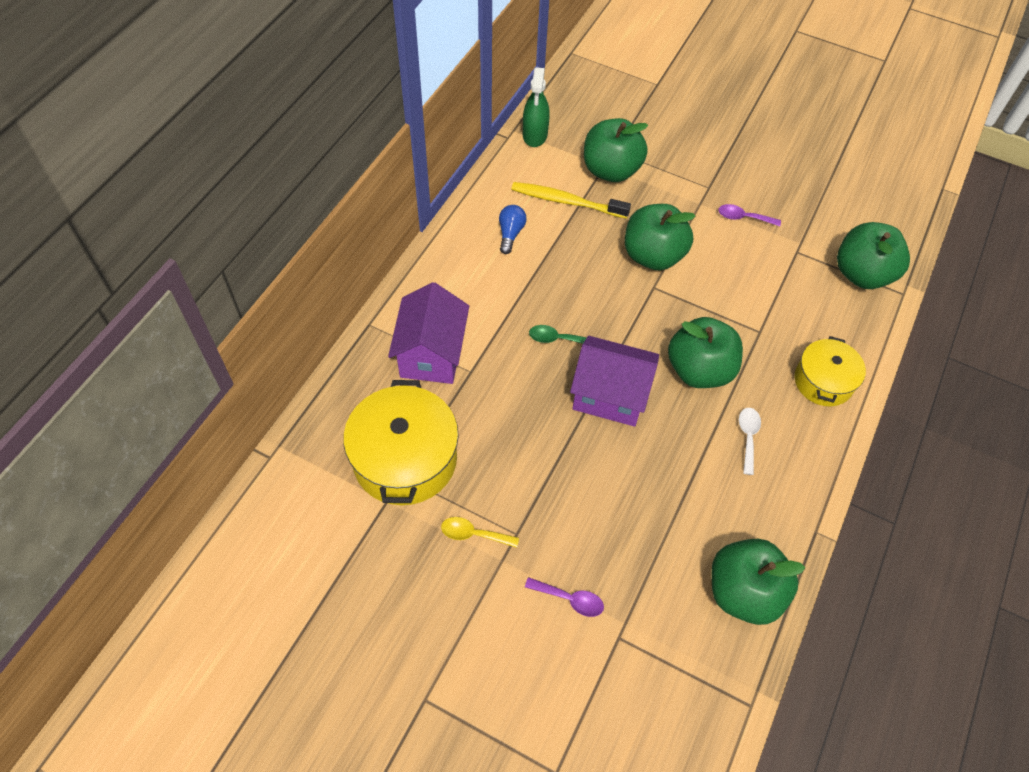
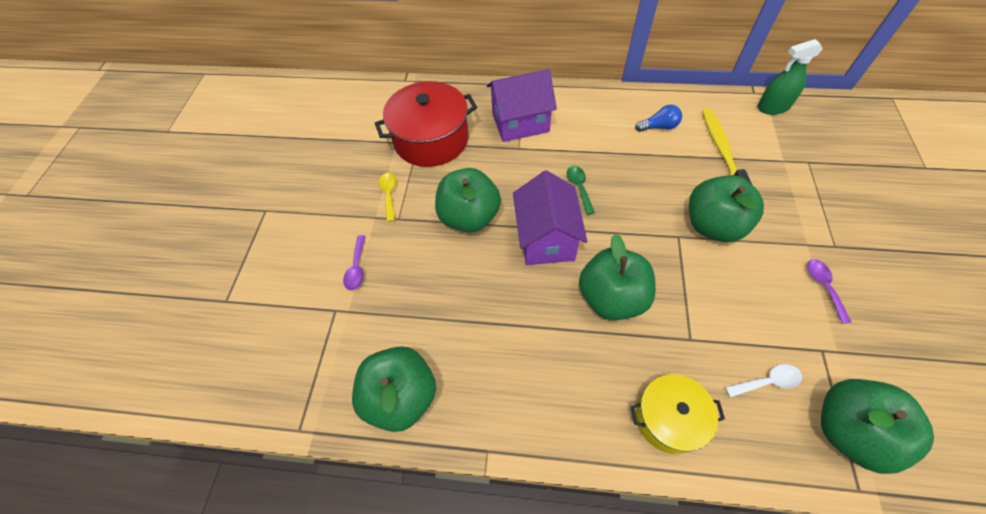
camera: 75 degrees right, 0 degrees up
yellow pot [343,380,459,505] -> red pot [375,81,477,167]
green apple [584,118,648,182] -> green apple moved to [435,168,501,233]
white spoon [739,408,761,475] -> white spoon moved to [725,364,802,398]

